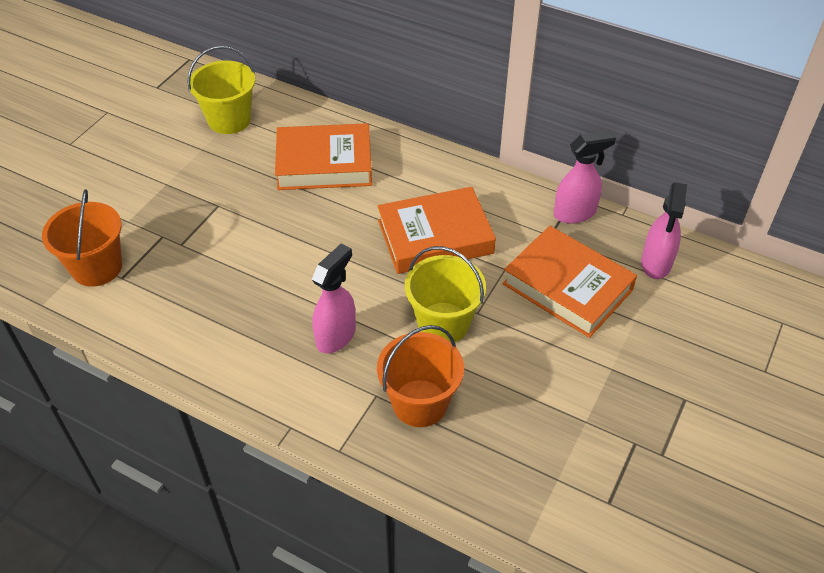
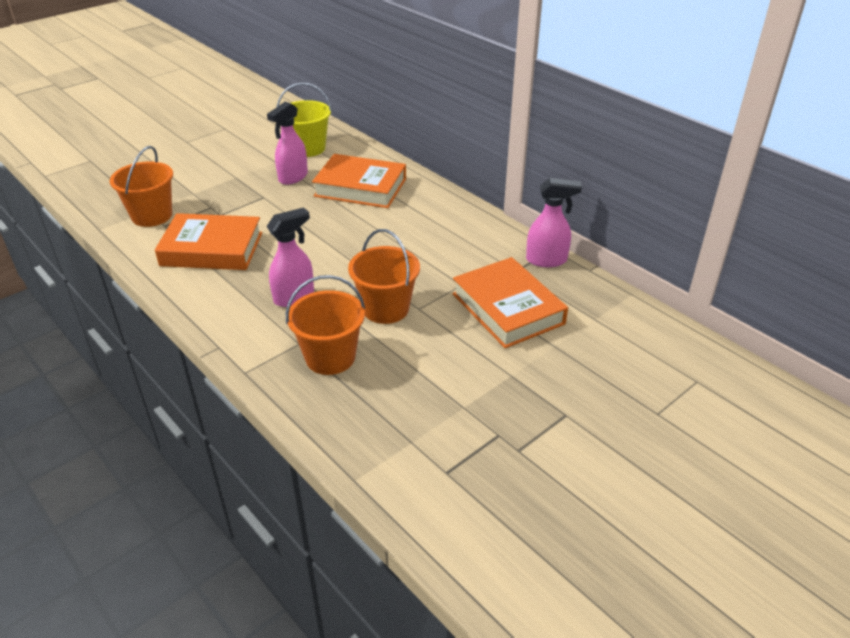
camera: 20 degrees right, 10 degrees down
orange book [378,187,496,274] -> orange book moved to [155,213,262,270]
yellow bucket [405,246,486,342] -> orange bucket [348,229,420,324]
pink spray bottle [641,182,687,279] -> pink spray bottle moved to [267,102,308,185]

